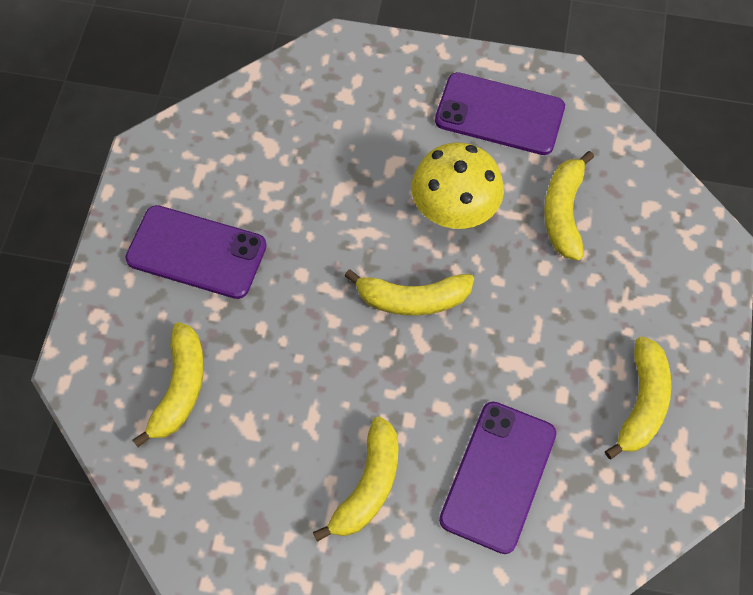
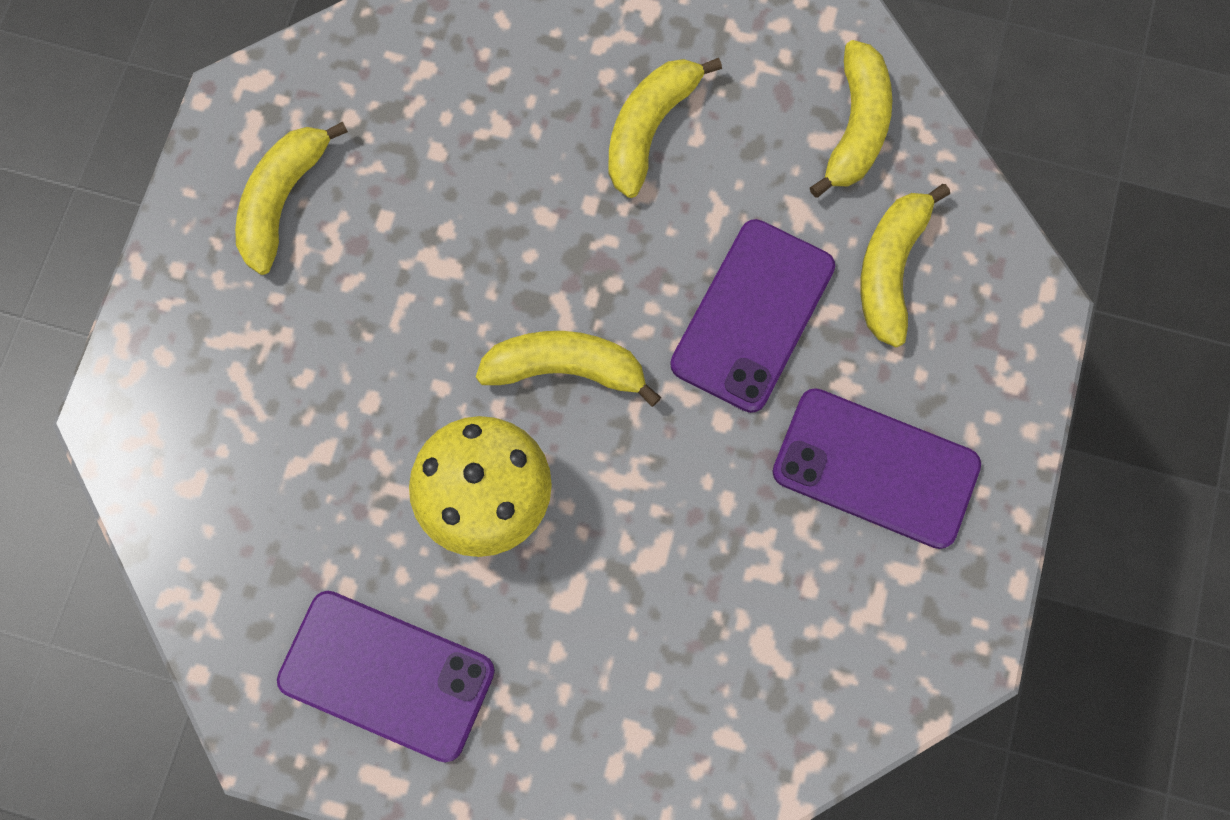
camera: 175 degrees left, 10 degrees up
purple phone [439,402,556,554] -> purple phone moved to [670,219,835,413]
yellow banana [544,151,594,260] -> yellow banana moved to [810,40,892,197]

